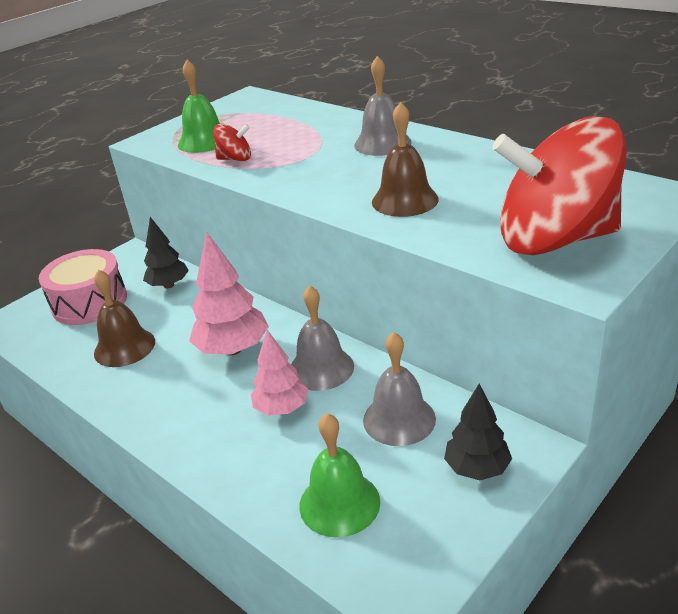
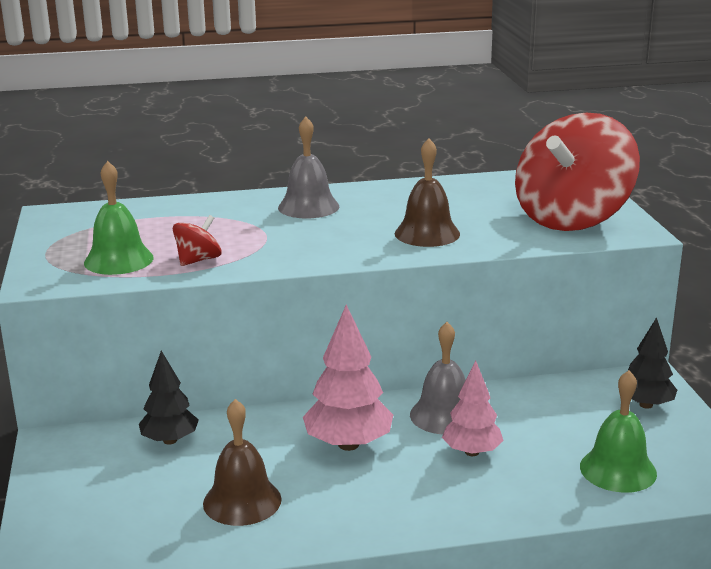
camera: 55 degrees left, 10 degrees down
pink drum [39,249,127,325] -> none
grey bell [363,332,436,446] -> none

